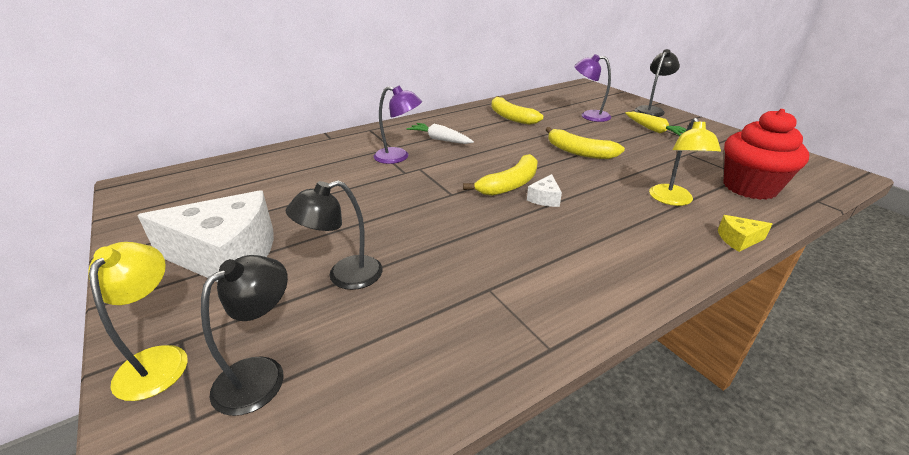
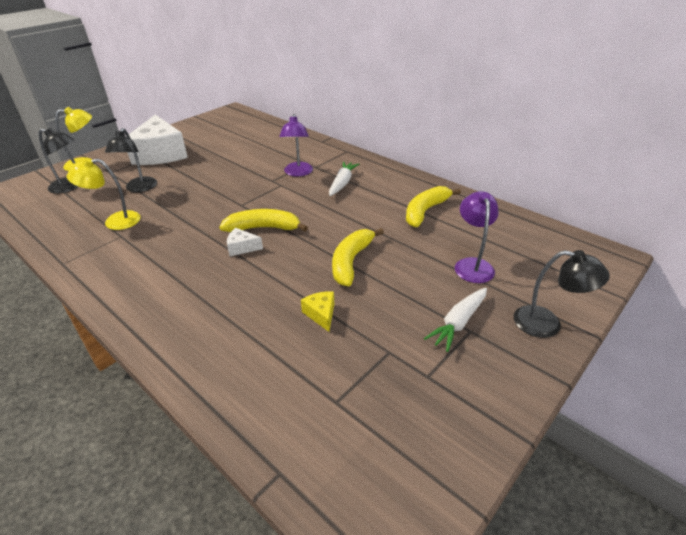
camera: 75 degrees right, 5 degrees up
black lamp [286,180,383,290] -> black lamp turned 135 degrees counterclockwise [105,128,157,193]
yellow banana [463,154,538,196] -> yellow banana turned 150 degrees clockwise [219,209,308,232]
yellow carrot [625,112,686,136] -> white carrot [424,288,487,352]
yellow lamp [649,118,721,206] -> yellow lamp moved to [67,158,141,230]
yellow cheese [718,215,772,252] -> yellow cheese moved to [301,291,334,332]
red cupcake [723,109,809,200] -> none

